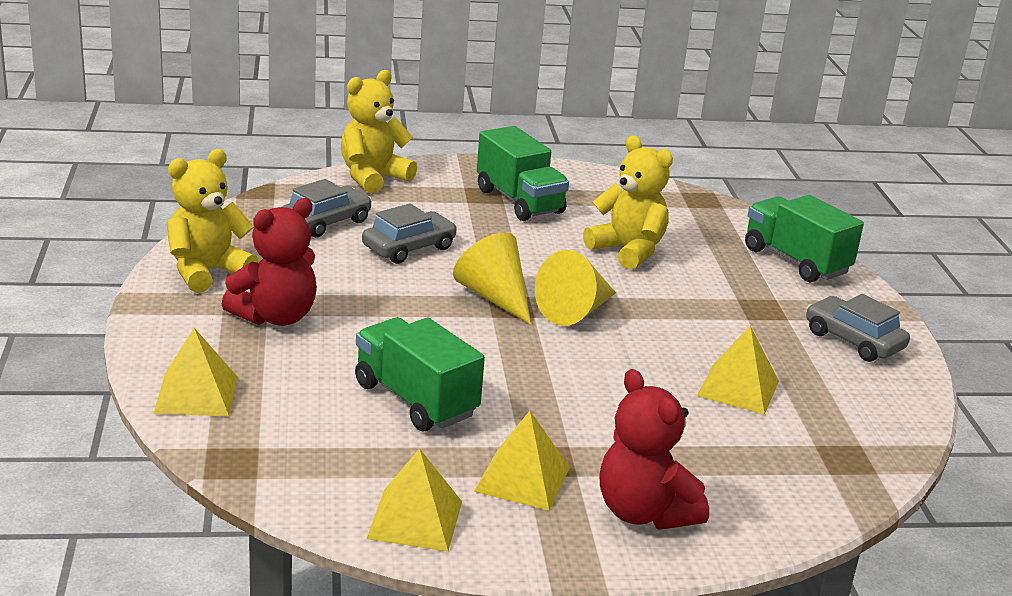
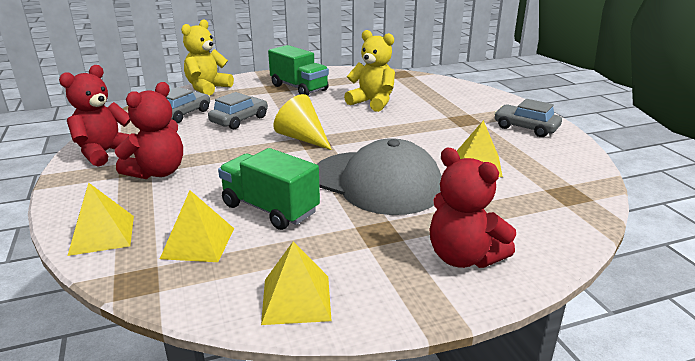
camera: 10 degrees left, 0 degrees up
yellow teddy bear [167,149,259,293] -> red teddy bear [59,65,131,167]
yellow pyramid [474,411,570,511] -> yellow pyramid moved to [160,190,234,262]
yellow cone [535,250,616,326] -> none
green truck [745,195,864,282] -> none
none -> grey cap [317,138,442,215]

